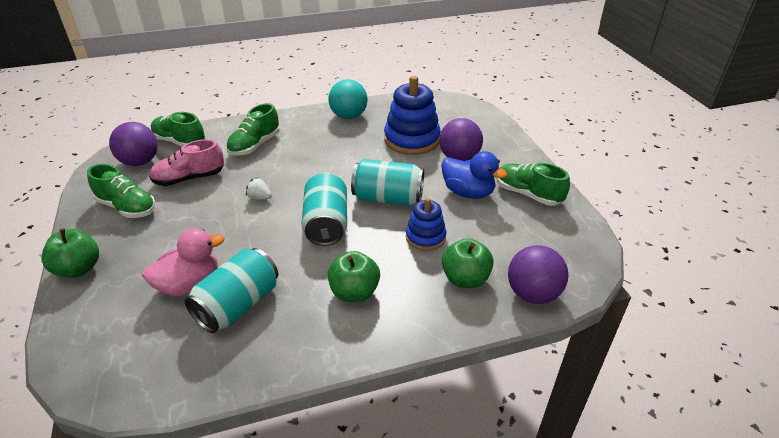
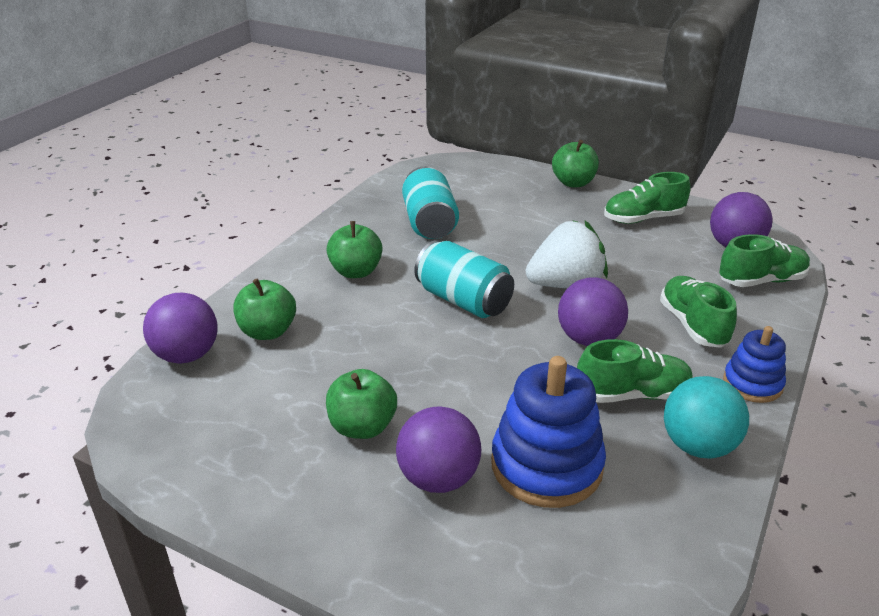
camera: 135 degrees right, 5 degrees down
pink duck [142,228,225,296] -> none
pink shoe [149,139,224,186] -> none
white strawberry [246,178,272,200] -> white strawberry [526,220,608,288], size x2.36
turquoise can [351,159,424,206] -> none
blue stacking toy [406,198,446,251] -> blue stacking toy moved to [723,326,786,403]
blue duck [441,151,507,199] -> green apple [326,369,397,439]
green shoe [496,163,570,206] -> green shoe moved to [577,339,693,403]
none -> purple ball [558,277,628,346]

